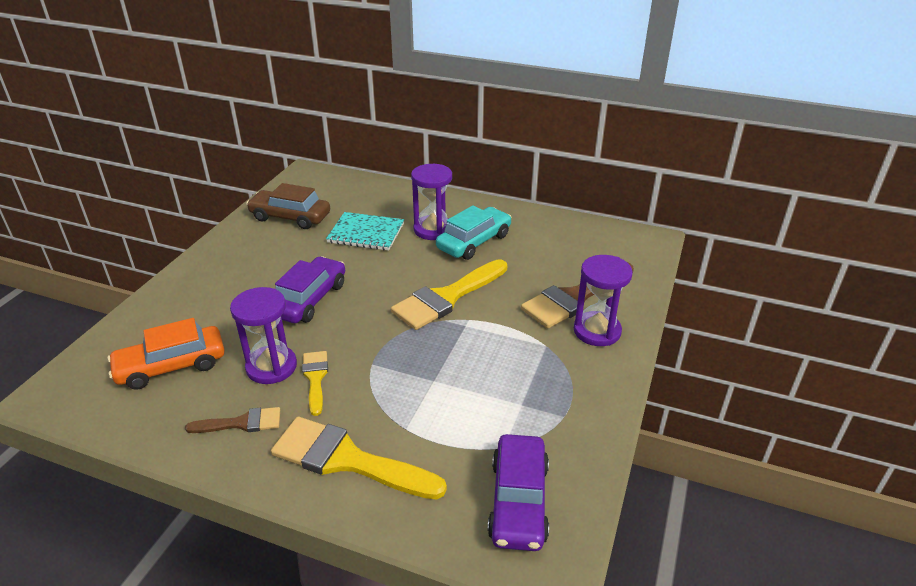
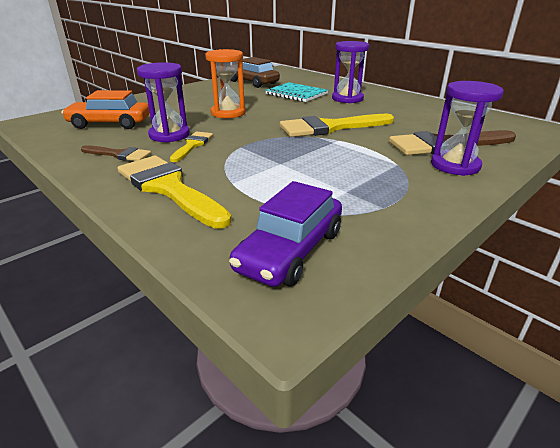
camera: 25 degrees right, 5 degrees down
purple car [275,256,345,323] -> orange hourglass [205,49,246,118]
turquoise car [436,205,512,260] -> none

